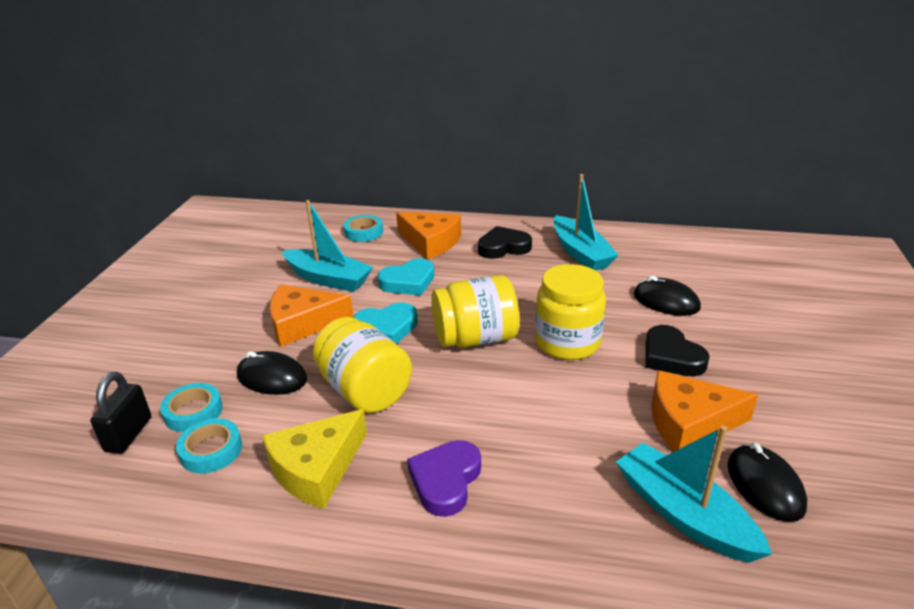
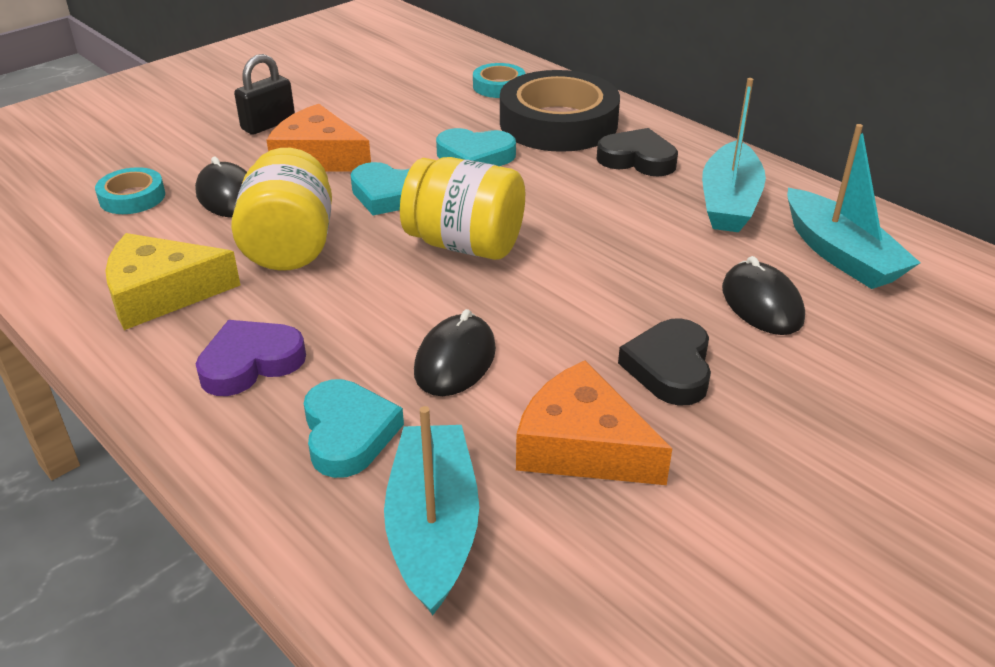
camera: 35 degrees right, 5 degrees up
black padlock [90,372,151,454] -> black padlock moved to [234,54,295,135]
turquoise tape [176,418,242,473] -> none
turquoise boat [282,200,373,292] -> turquoise boat moved to [787,124,920,289]
orange cheese [396,212,461,259] -> black tape [500,70,620,152]
yellow jar [535,264,606,360] -> none
black mouse [727,443,807,522] -> black mouse moved to [414,309,496,396]
none -> turquoise heart [304,379,404,478]

